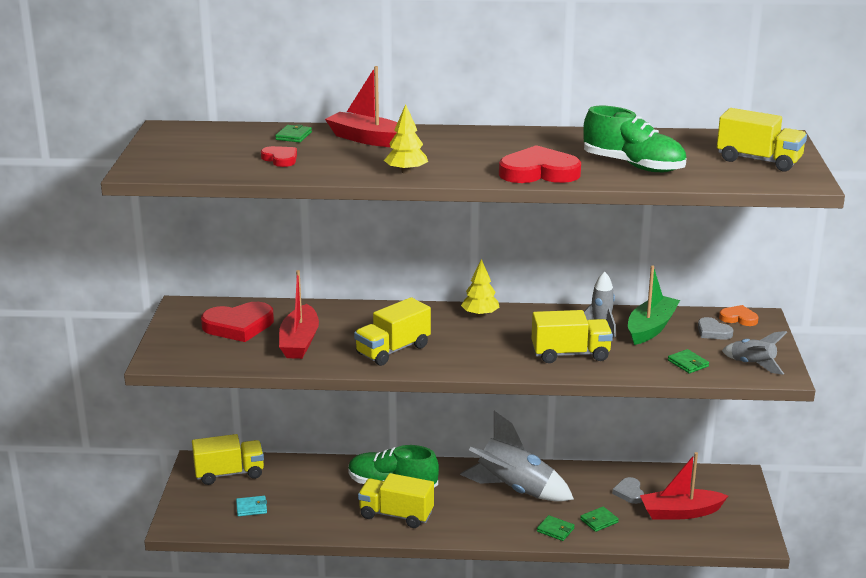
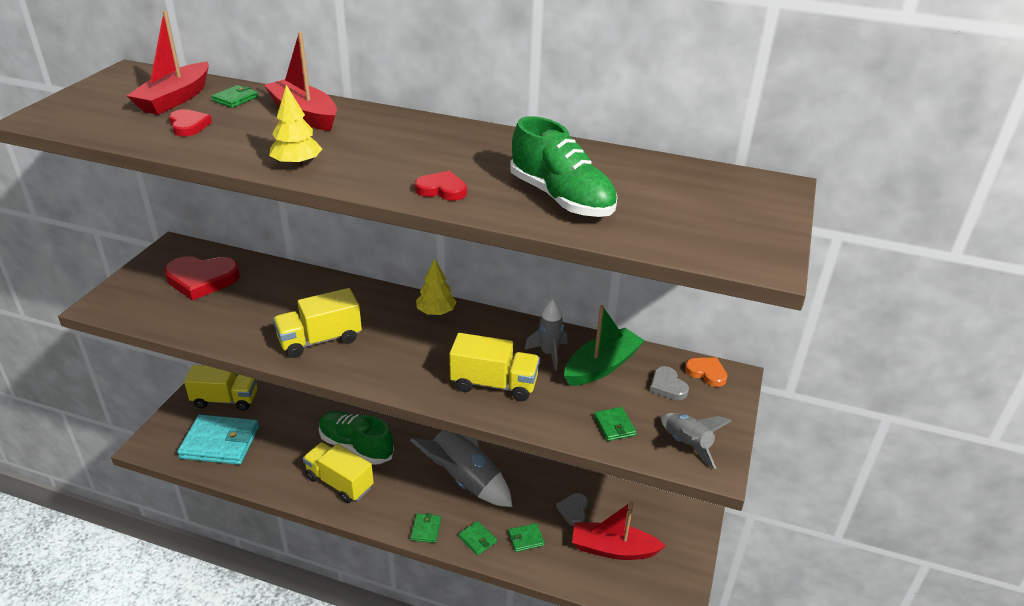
camera: 15 degrees right, 10 degrees up
turquoise wallet [236,496,267,516] -> turquoise wallet [177,414,259,465], size x2.30
red boat [279,270,319,359] -> red boat moved to [127,11,209,115]
red heart [499,145,581,183] -> red heart [415,171,467,201], size x0.53
yellow truck [717,108,807,171] -> none
none -> green wallet [410,513,441,543]

